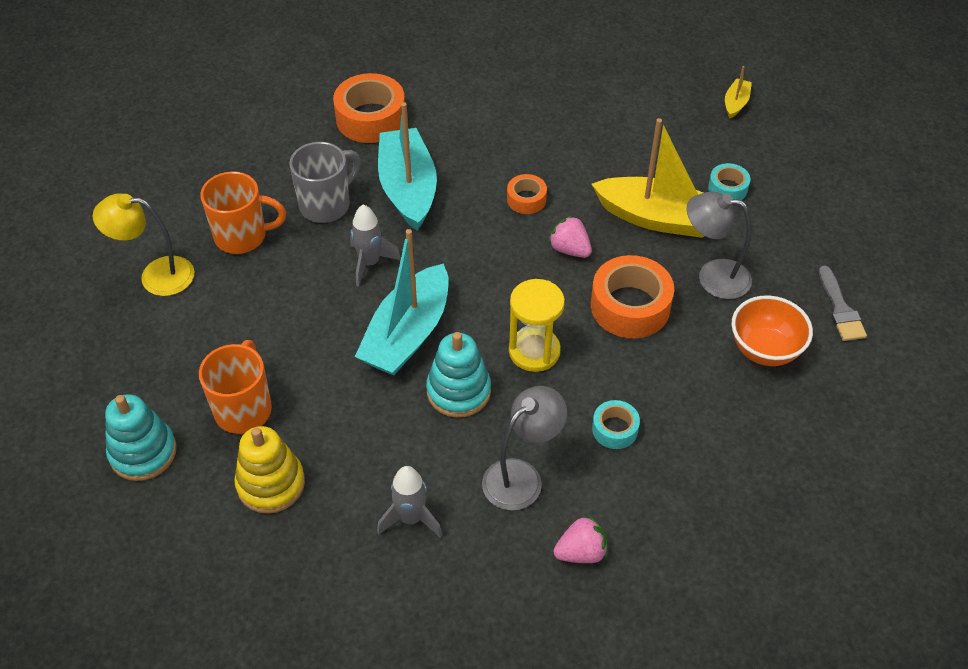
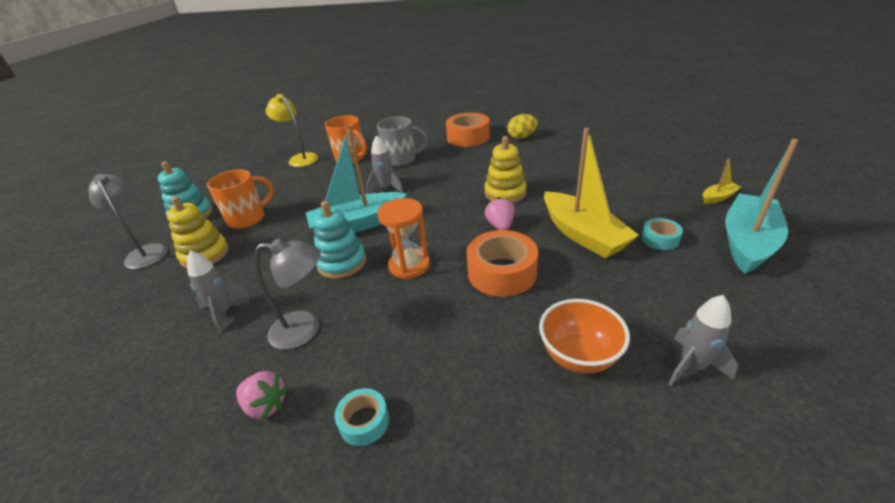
camera: 45 degrees right, 15 degrees down
turquoise boat [378,102,437,231] -> turquoise boat moved to [725,139,798,274]
orange tape [507,174,547,214] -> yellow stacking toy [484,136,527,203]
yellow hourglass [509,279,565,372] -> orange hourglass [377,198,430,279]
turquoise tape [592,400,640,449] -> turquoise tape moved to [334,388,389,446]
grey lamp [687,191,752,299] -> grey lamp moved to [88,174,168,269]
grey brush [819,266,867,341] -> grey rocket [668,295,738,386]
none -> yellow egg [507,114,538,139]

